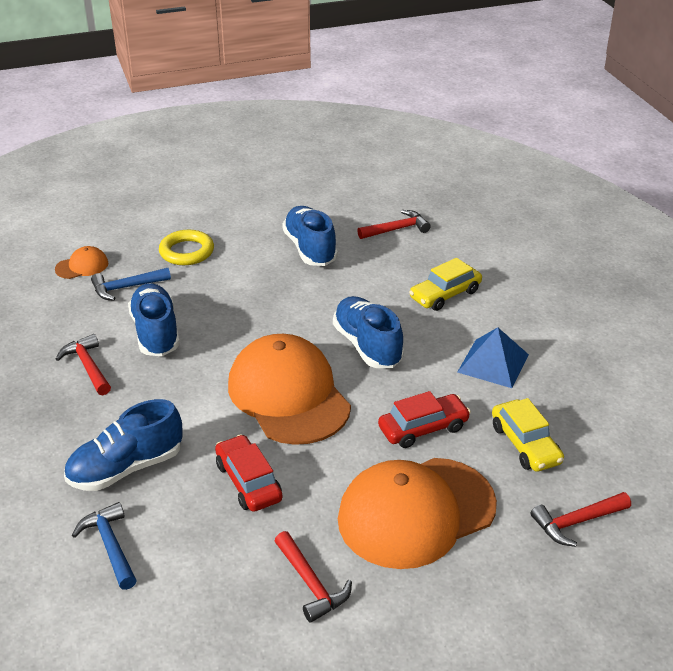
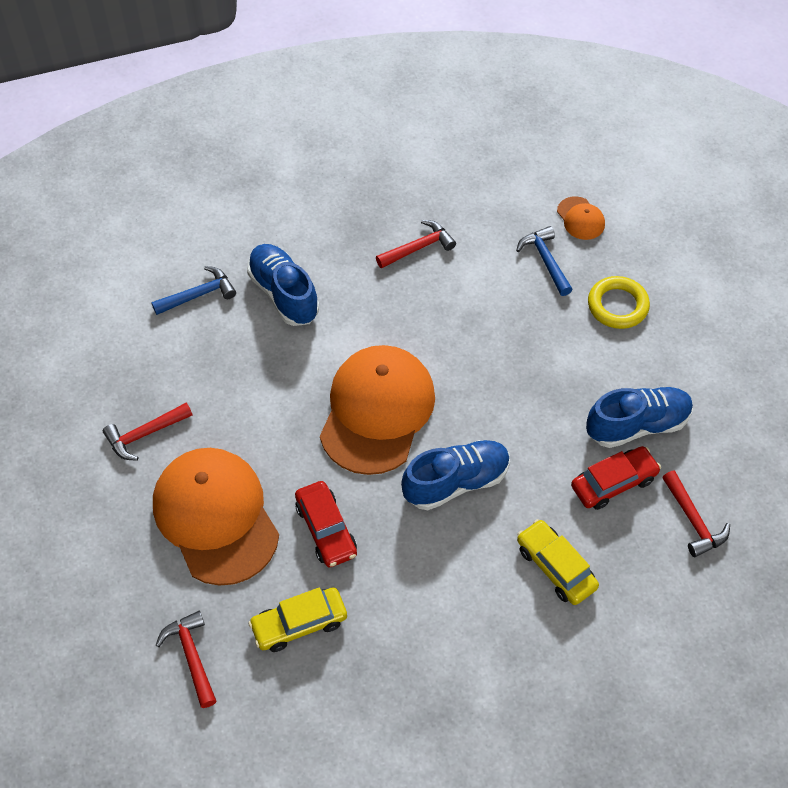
camera: 90 degrees right, 20 degrees up
blue shoe [128,283,180,356] -> none
red car [215,434,282,512] -> red car moved to [571,446,661,510]
orange cap [228,334,351,445] -> orange cap turned 45 degrees counterclockwise [320,345,435,475]
blue pyramid [457,327,529,388] -> none

